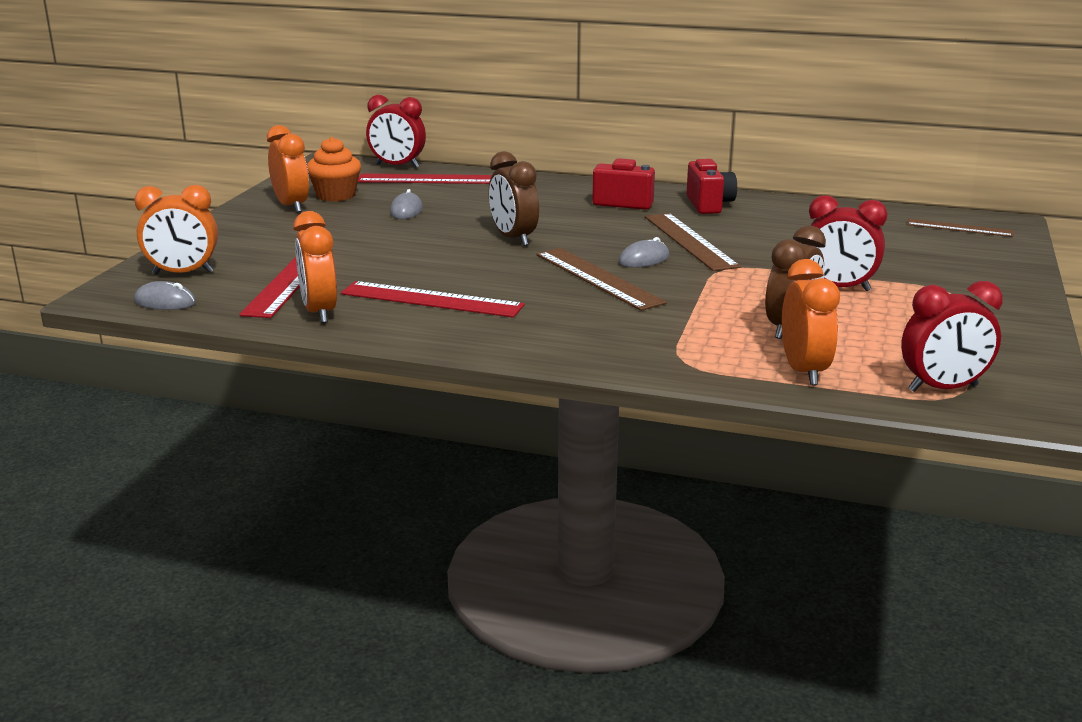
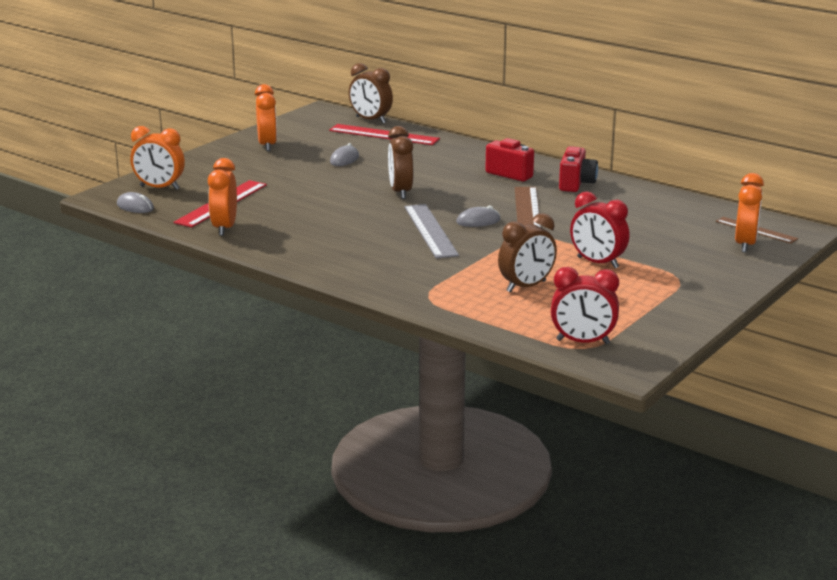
camera: 20 degrees right, 0 degrees up
orange cupcake [307,137,361,202] -> none
red ruler [341,281,525,318] -> none
red clock [366,95,426,168] -> brown clock [349,63,393,123]
brown ruler [536,248,667,311] -> grey ruler [404,204,459,258]
orange clock [782,259,840,385] -> orange clock moved to [735,173,764,252]

